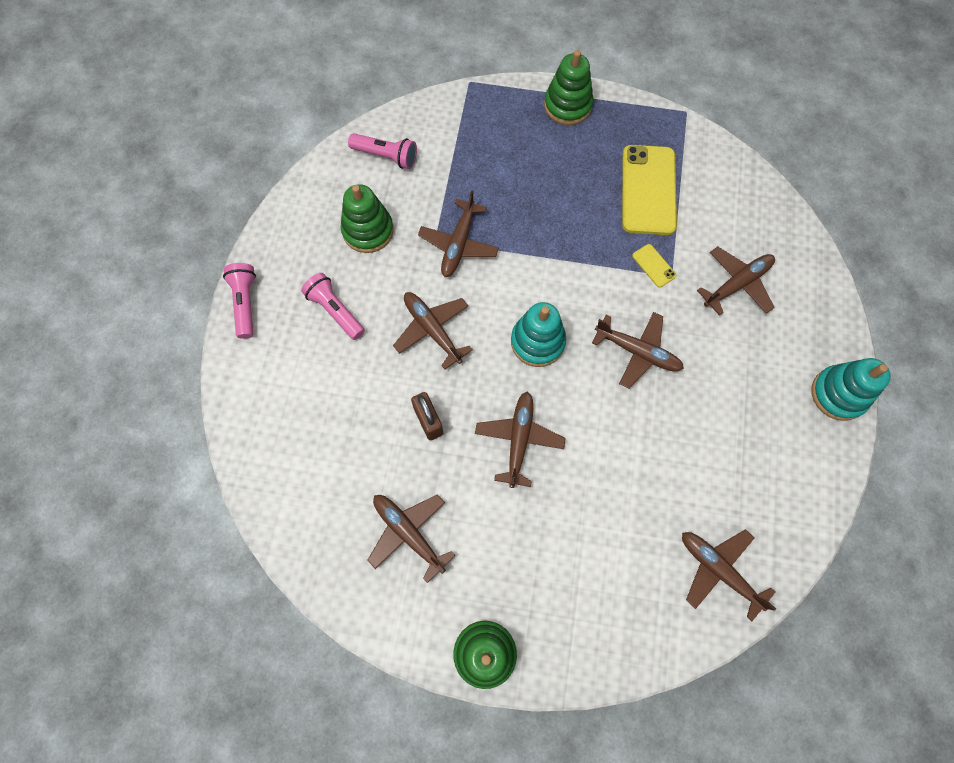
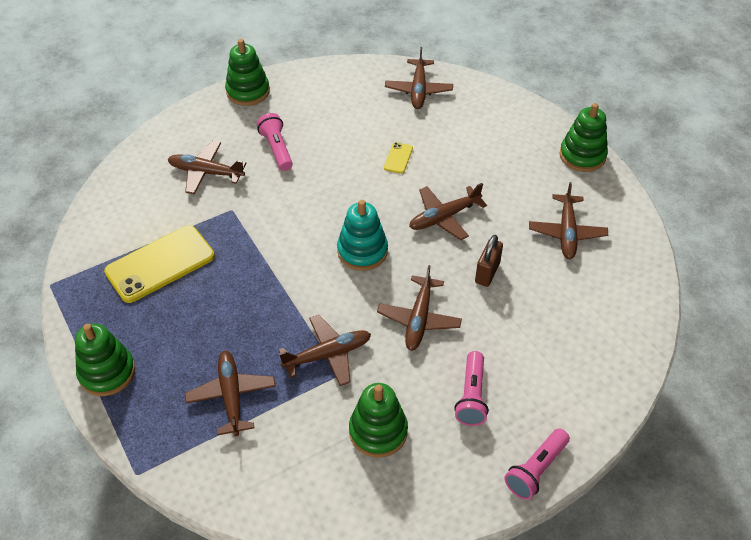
camera: 130 degrees left, 20 degrees down
pink flashlight [348,133,417,169] -> pink flashlight moved to [257,113,293,171]
brown plane [592,312,684,389] -> brown plane moved to [185,351,276,436]
yellow phone [632,244,677,287] -> yellow phone moved to [384,142,413,174]
turquoise stacking toy [811,358,891,421] -> green stacking toy [225,39,270,106]

